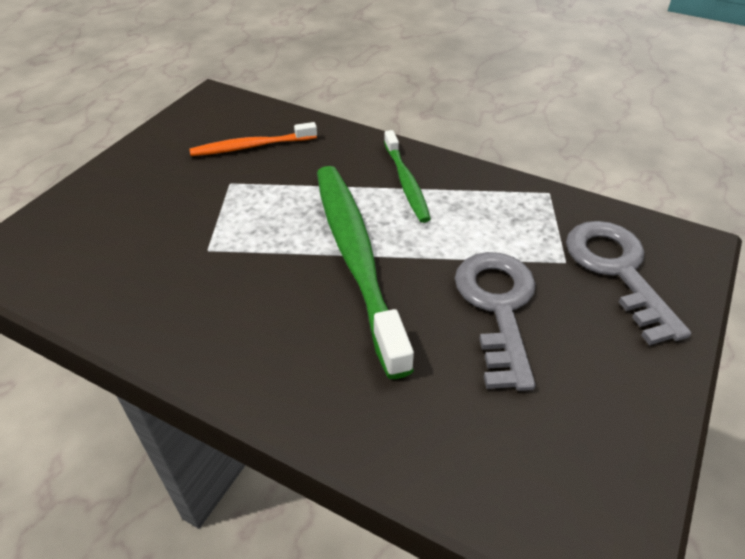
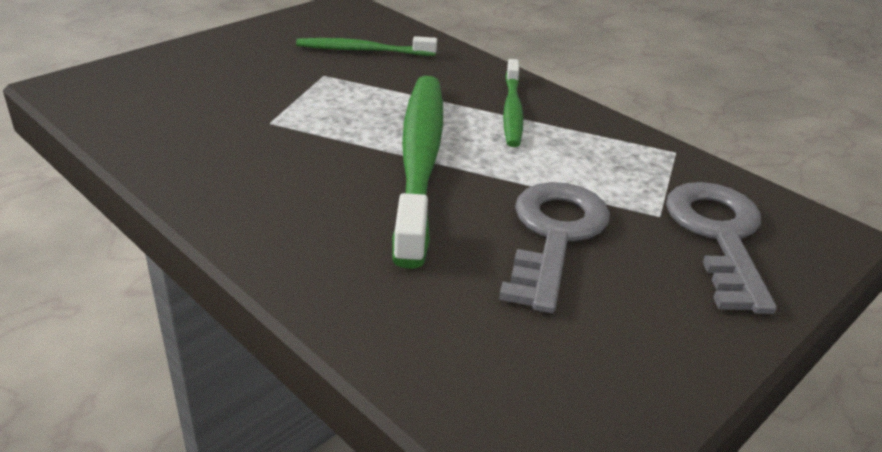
camera: 15 degrees right, 10 degrees down
orange toothbrush [190,122,317,156] -> green toothbrush [296,36,437,56]

